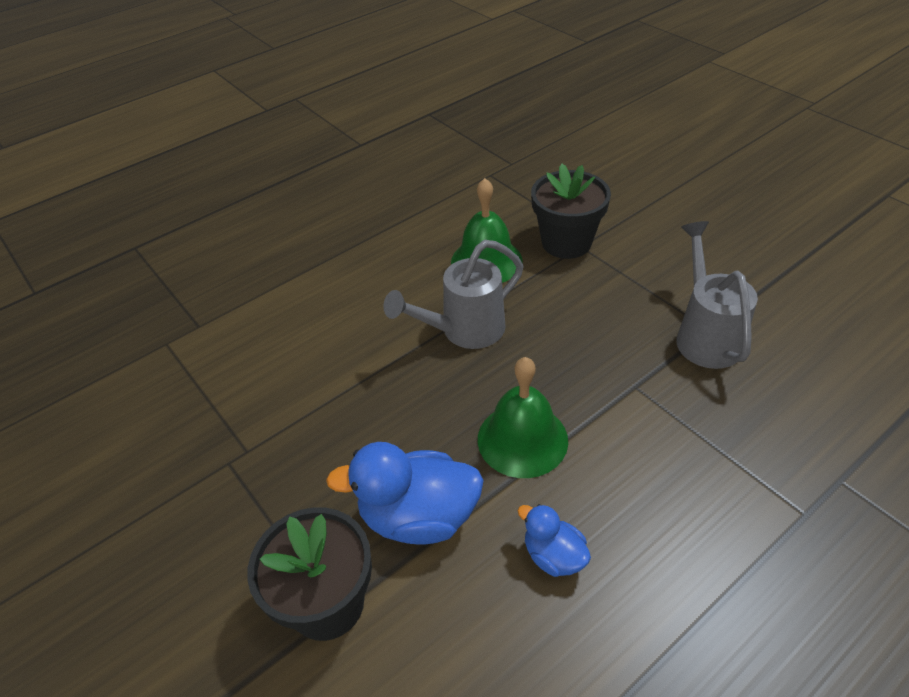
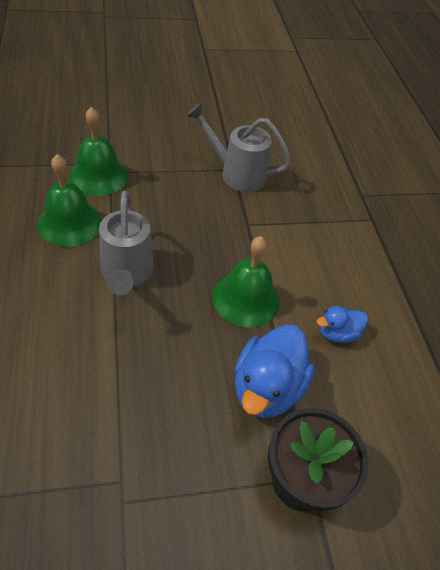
camera: 70 degrees left, 5 degrees up
black flower pot [531,164,611,259] -> green bell [69,107,128,196]

